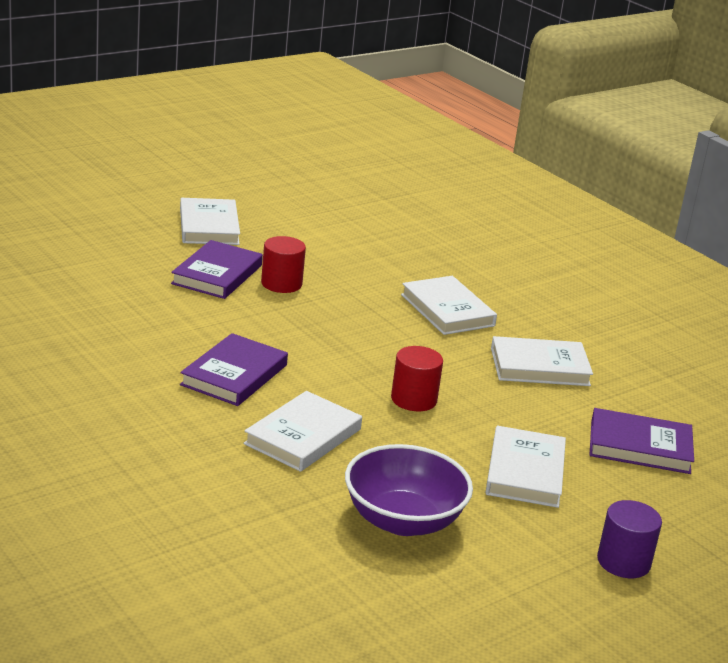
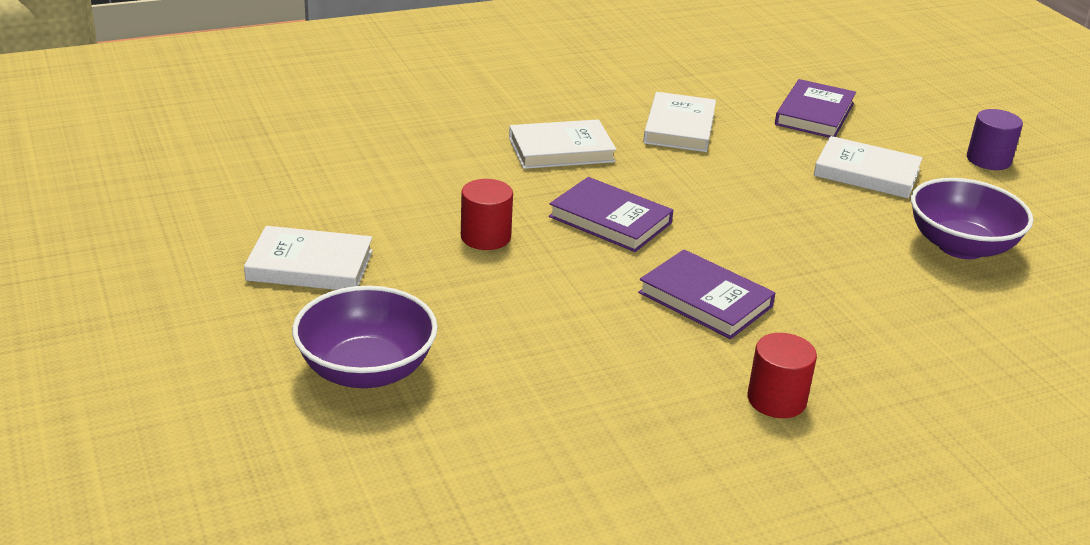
camera: 75 degrees left, 5 degrees up
purple book [171,240,263,299] -> purple book moved to [549,177,673,252]
white book [244,391,362,472] -> none
red cylinder [391,346,443,411] -> red cylinder moved to [748,333,817,418]
none -> purple bowl [292,286,438,388]

